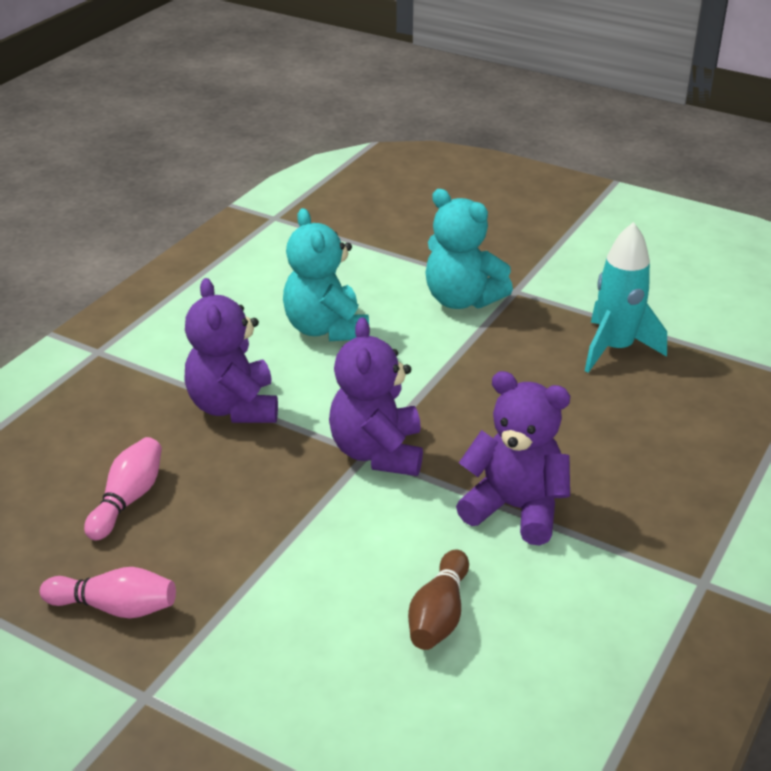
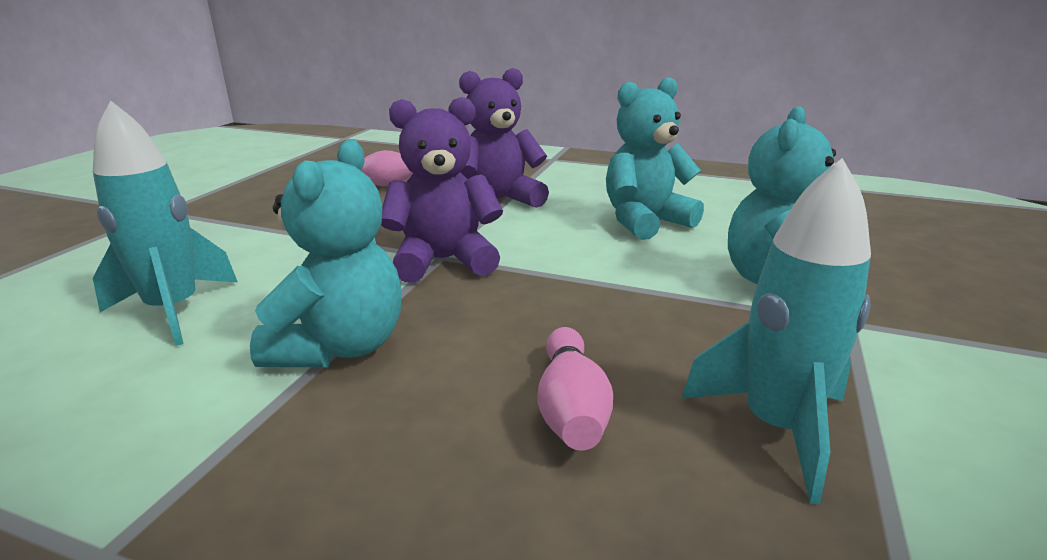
camera: 80 degrees right, 10 degrees down
pink bowling pin [40,567,176,619] -> pink bowling pin moved to [538,327,613,450]
brown bowling pin [408,550,469,650] -> turquoise rocket [93,100,238,346]
purple teddy bear [456,371,570,545] -> turquoise teddy bear [250,139,401,367]

